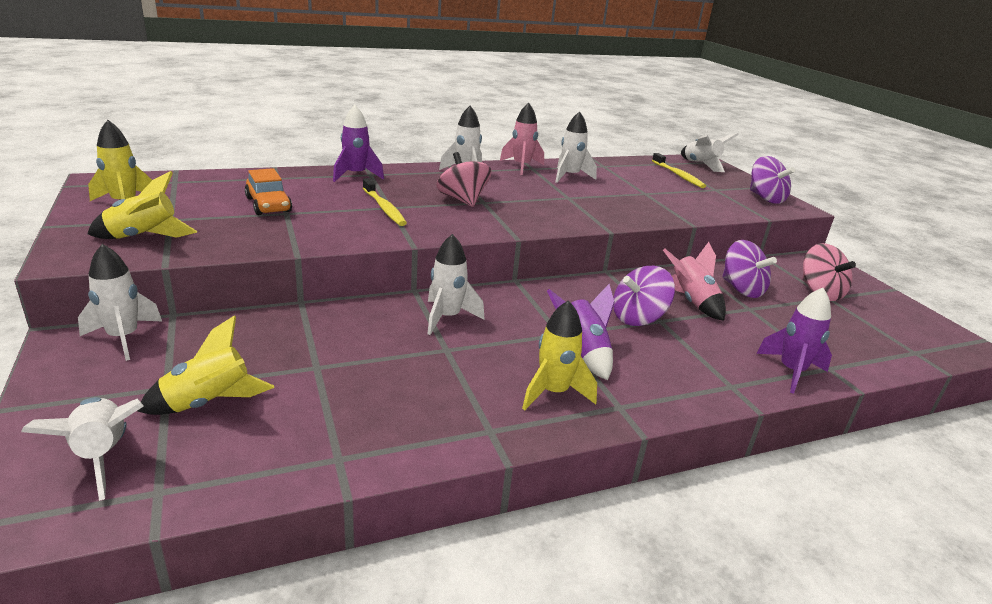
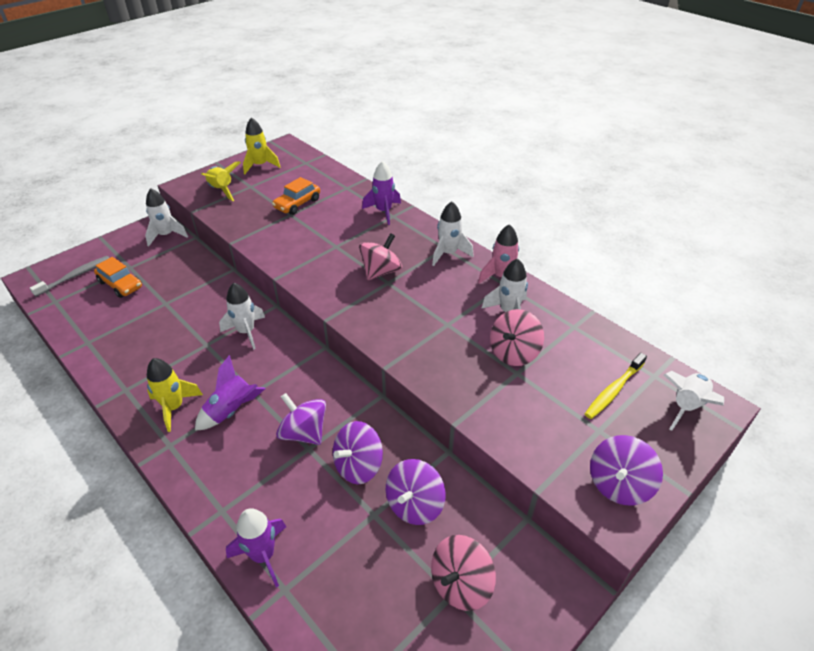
camera: 70 degrees right, 15 degrees up
white rocket [21,397,144,501] -> grey toothbrush [30,256,109,297]
yellow rocket [137,315,274,415] -> orange car [94,257,142,298]
yellow toothbrush [363,178,407,226] -> none
pink rocket [663,242,726,321] -> purple spinning top [333,421,383,484]
none -> pink spinning top [490,309,544,366]

